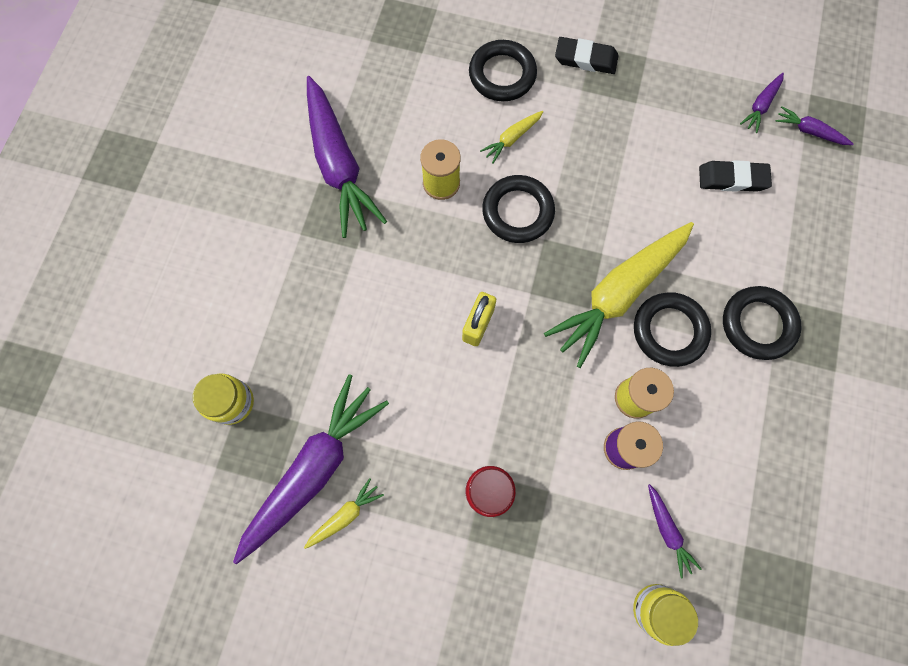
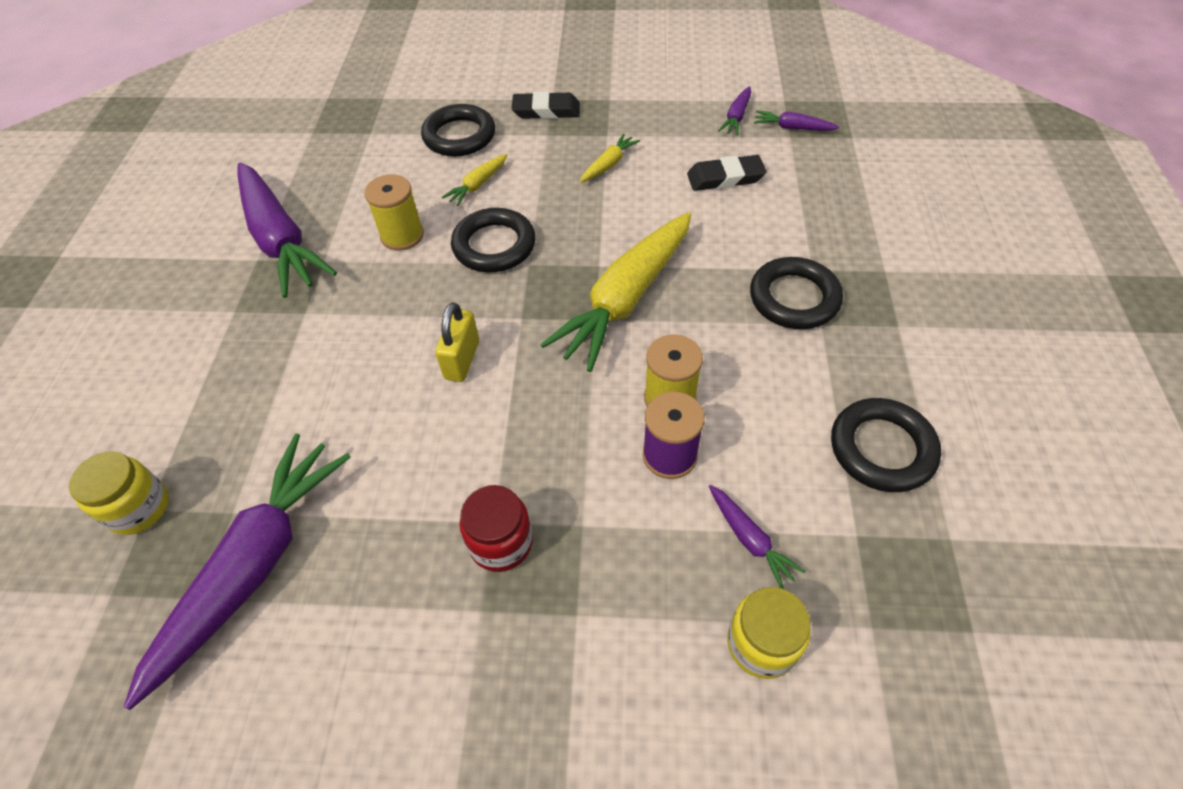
camera: 10 degrees left, 20 degrees down
yellow carrot [304,478,384,549] -> yellow carrot moved to [580,133,640,183]
black ring [634,292,711,367] -> black ring moved to [831,398,941,492]

